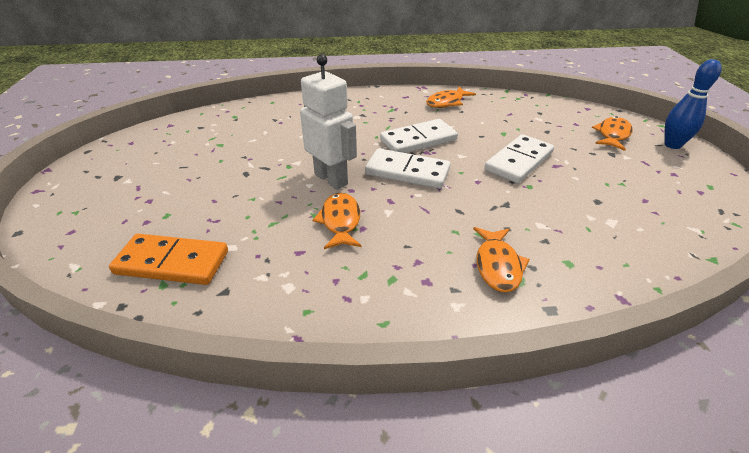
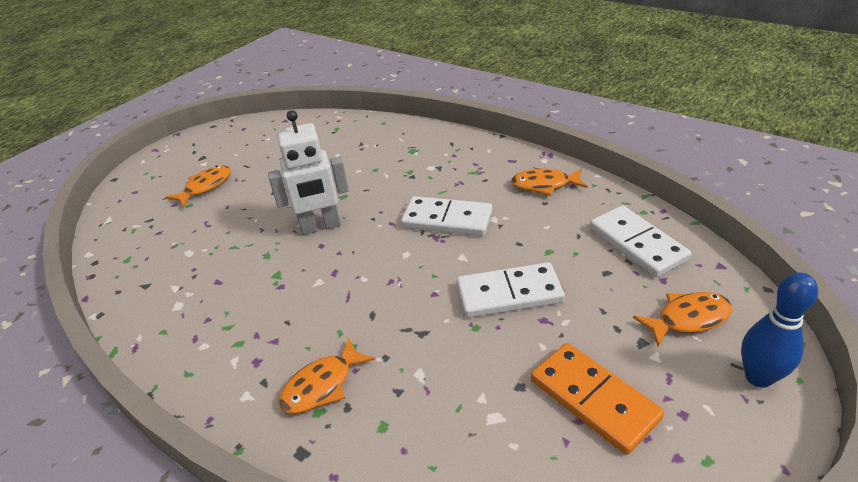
camera: 45 degrees right, 0 degrees up
orange domino [109,234,228,285] -> orange domino moved to [531,343,664,455]
white robot [300,54,357,190] -> white robot turned 75 degrees clockwise [268,110,349,235]
orange fish [313,193,362,249] -> orange fish moved to [165,165,231,207]
white domino [365,149,450,189] -> white domino moved to [590,206,691,277]

